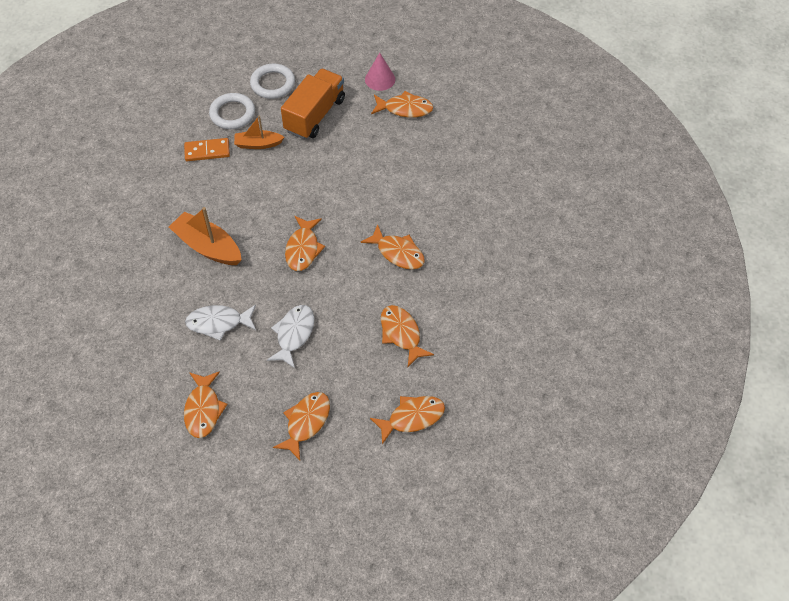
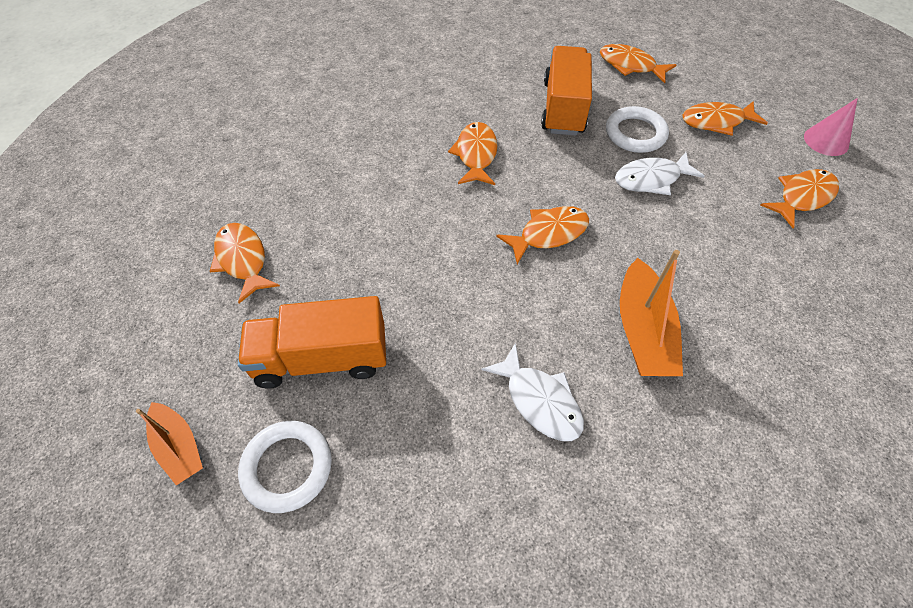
camera: 125 degrees left, 0 degrees up
orange domino [184,138,230,161] -> none
white fish [185,305,256,341] -> white fish moved to [481,343,584,441]
white ring [209,93,255,129] -> white ring moved to [606,106,669,153]
orange boat [234,115,284,149] -> orange boat moved to [136,402,203,485]
pink cone [365,53,395,91] -> pink cone moved to [804,98,858,156]
orange fish [381,305,434,367] -> orange truck [541,46,592,136]

